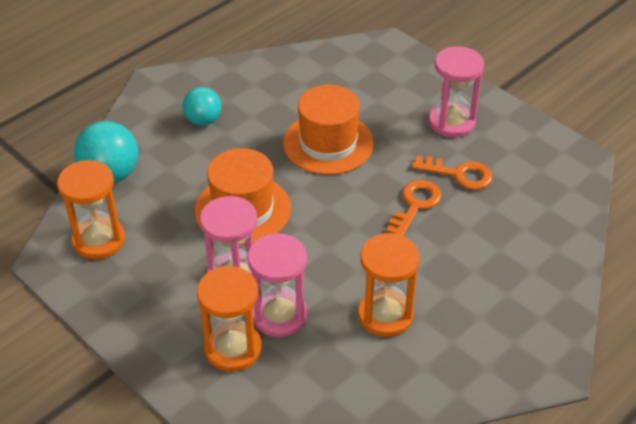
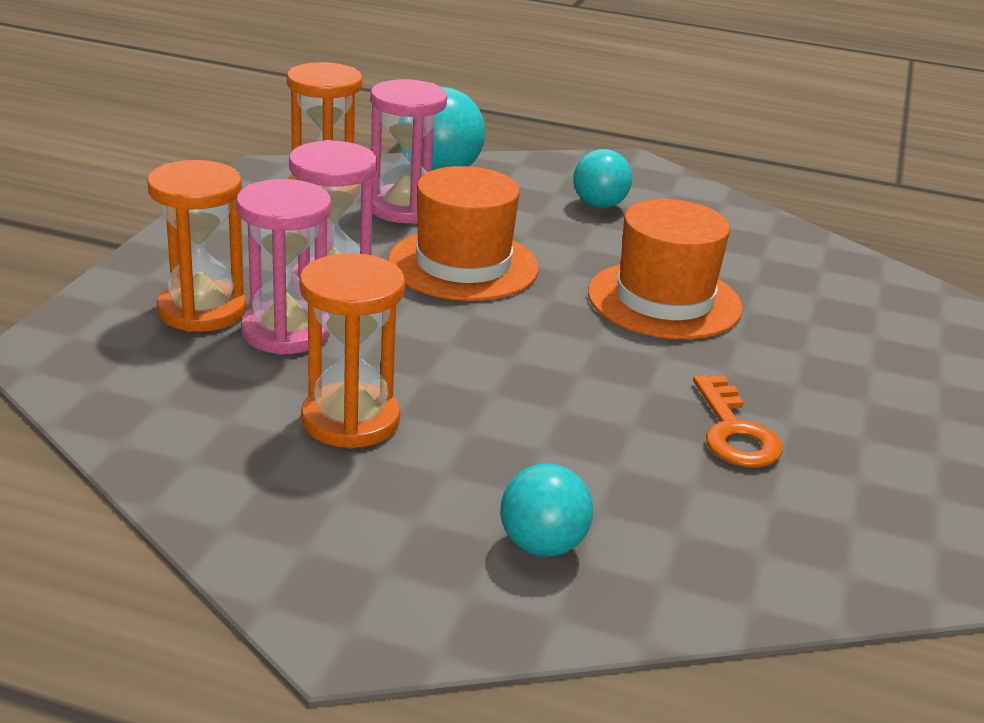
camera: 60 degrees right, 15 degrees down
orange key [386,180,441,236] -> none
pink hourglass [429,47,484,138] -> pink hourglass moved to [370,79,447,224]
none -> turquoise ball [501,463,593,557]

